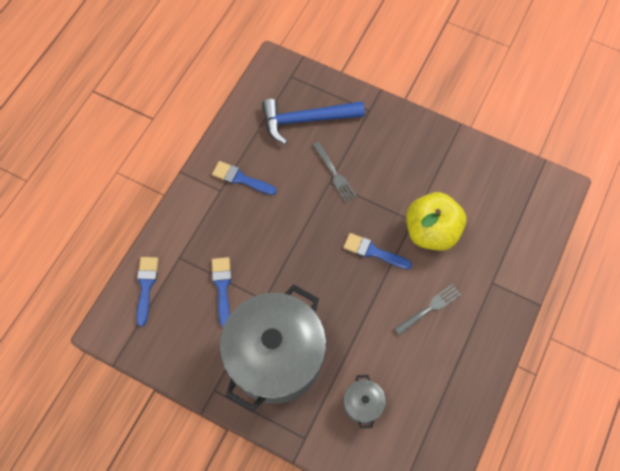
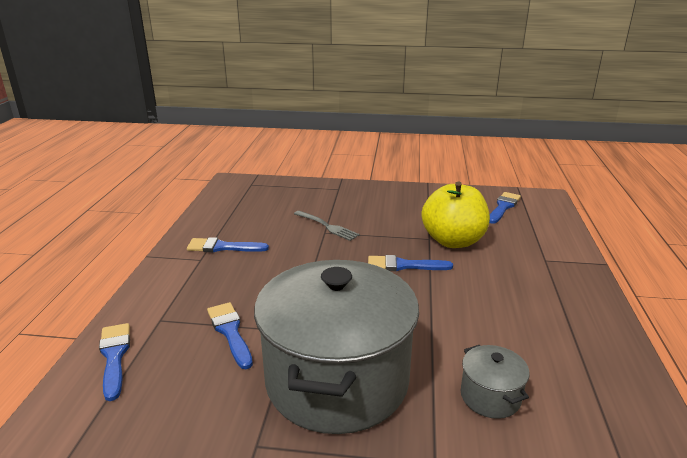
camera: 20 degrees left, 40 degrees down
blue hammer [262,99,365,144] -> none
grey fork [394,284,461,336] -> none
none -> blue brush [489,192,521,224]

